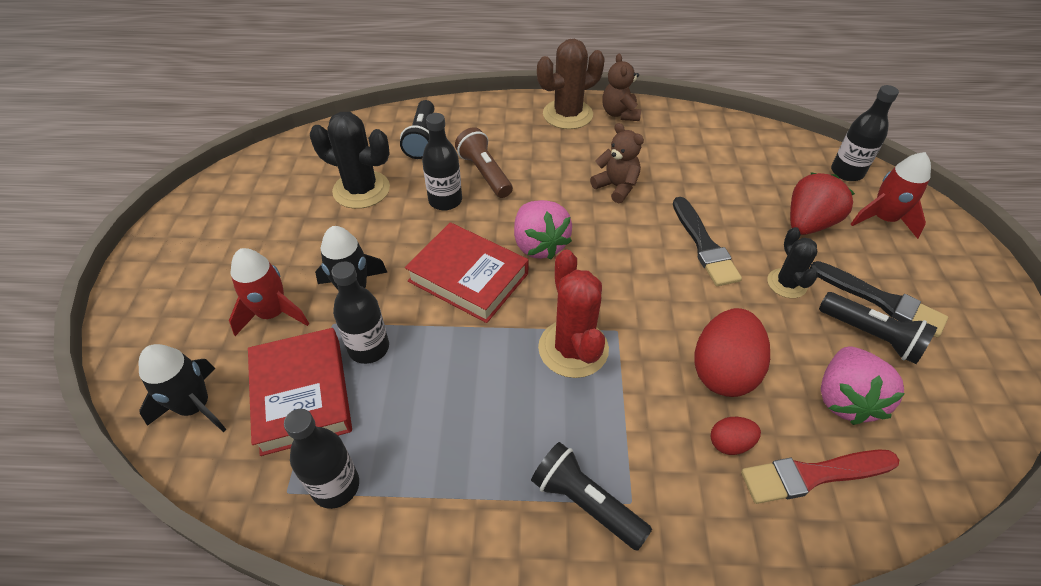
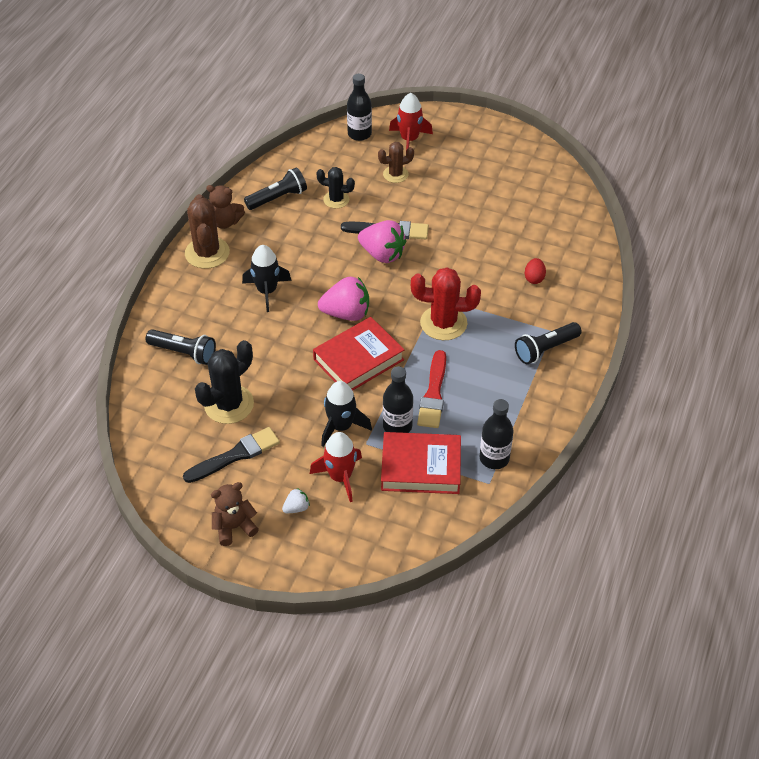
camera: 70 degrees left, 0 degrees up
black rocket [139,344,227,432] -> black rocket moved to [242,245,292,312]
black bottle [422,113,462,210] -> none
brown flashlight [455,127,513,198] -> none
brown teddy bear [590,123,644,203] -> brown teddy bear moved to [211,482,259,546]
red egg [694,308,770,397] -> none
red brush [741,449,899,504] -> red brush moved to [417,350,446,428]
black cactus [767,227,818,298] -> black cactus moved to [316,167,355,208]
red strawberry [790,172,855,235] -> brown cactus [378,142,414,183]
black brush [809,261,948,337] -> black brush moved to [183,427,280,483]
black flashlight [819,292,938,364] -> black flashlight moved to [244,167,307,210]
pink strawberry [821,347,905,425] -> pink strawberry moved to [358,220,406,263]
none -> white strawberry [282,488,310,513]

